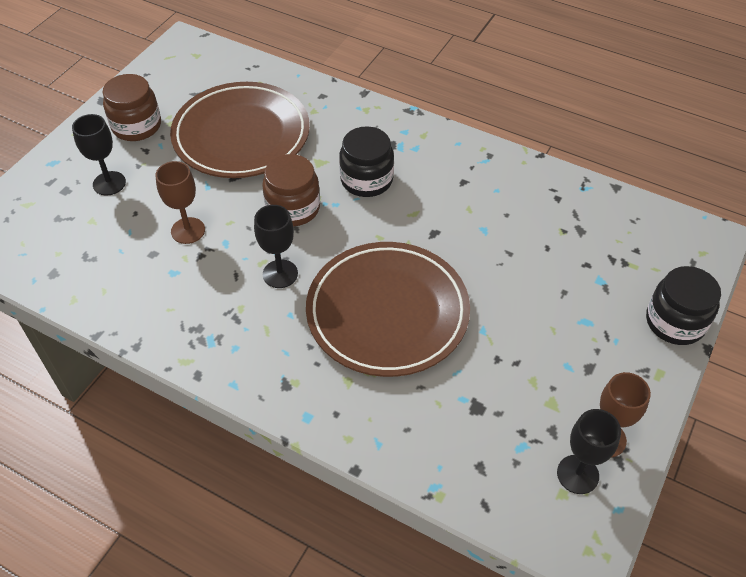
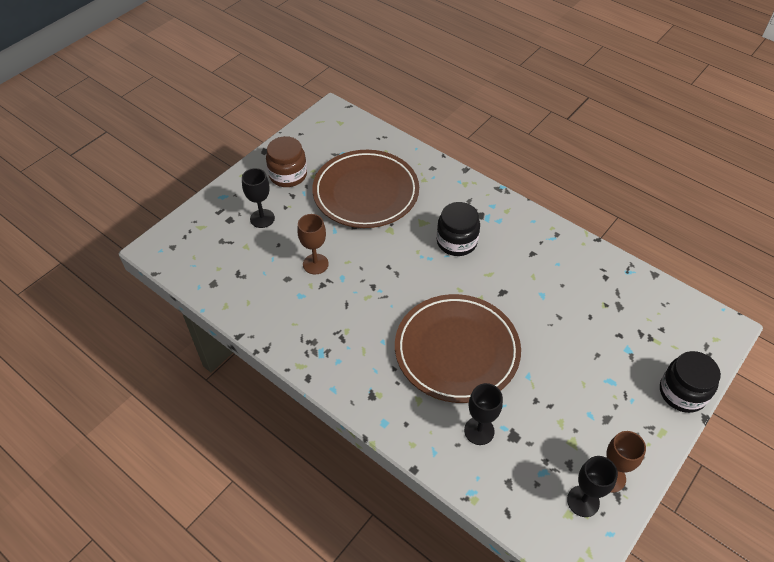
camera: 10 degrees right, 0 degrees up
black goblet [254,205,298,288] -> black goblet moved to [464,383,503,445]
brown jar [262,154,320,226] -> none

